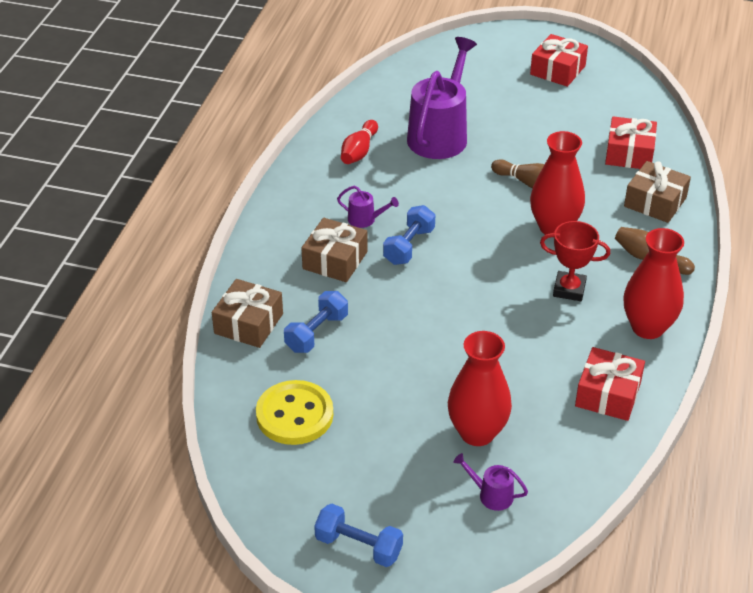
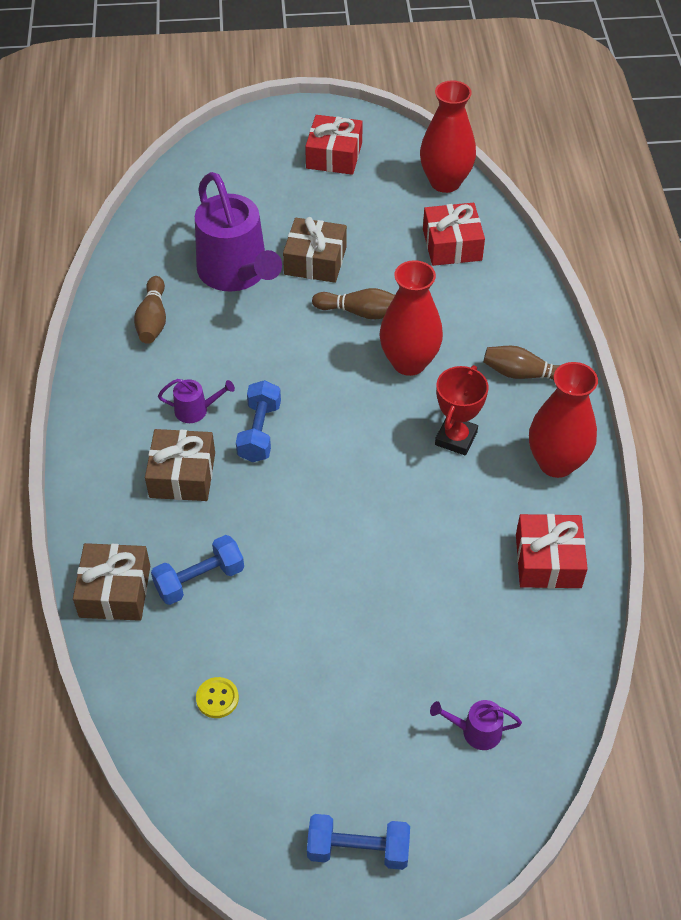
camera: 20 degrees left, 10 degrees up
yellow button [256,380,333,445] -> yellow button [196,677,239,718], size x0.46
blue dumbbell [284,291,348,353] -> blue dumbbell turned 45 degrees clockwise [151,535,244,605]
red bowling pin [341,120,378,164] -> brown bowling pin [134,276,166,344]
purple watering can [407,37,477,159] -> purple watering can turned 150 degrees clockwise [195,172,282,292]
red vase [448,331,512,446] -> red vase moved to [420,80,476,193]
red trophy [540,221,610,301] -> red trophy turned 60 degrees counterclockwise [435,365,488,456]
brown gift [624,161,691,223] -> brown gift moved to [283,217,347,283]

